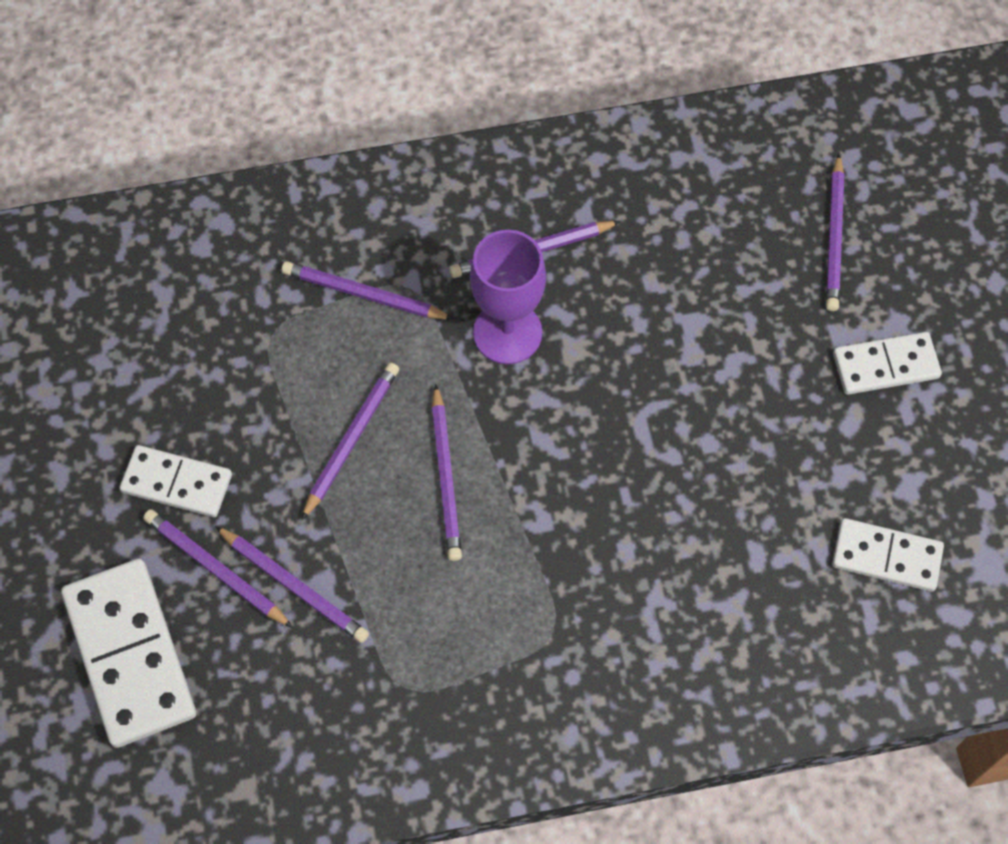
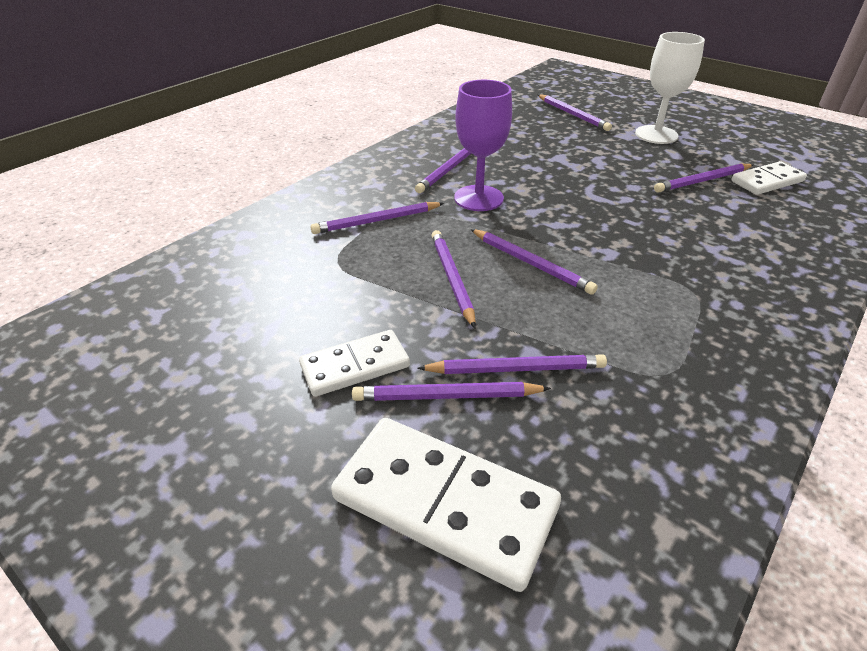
camera: 40 degrees left, 25 degrees down
white domino [833,332,942,395] -> white goblet [635,32,705,144]
none -> purple pencil [654,164,753,193]

